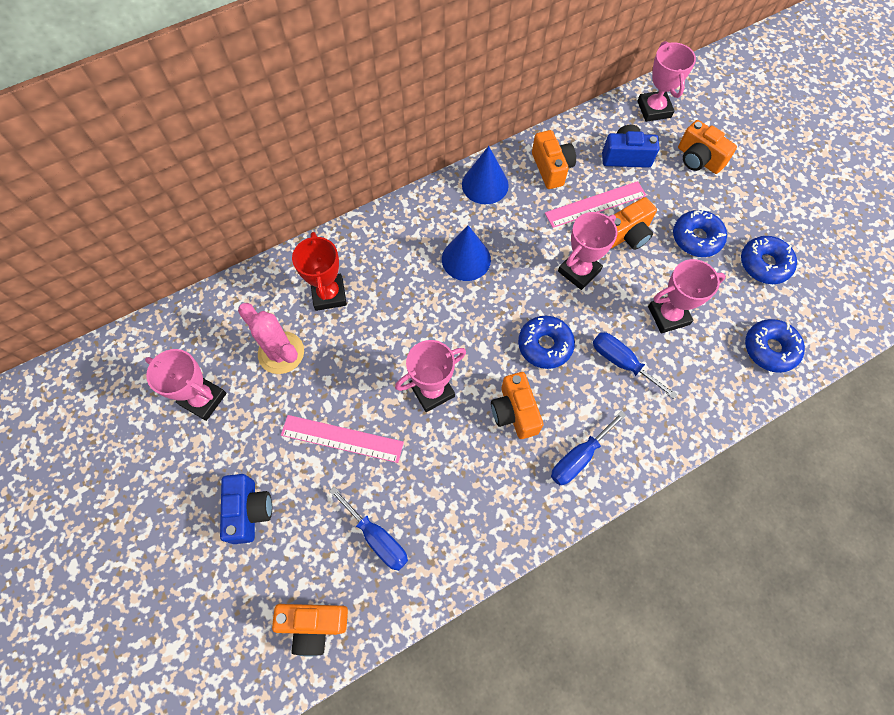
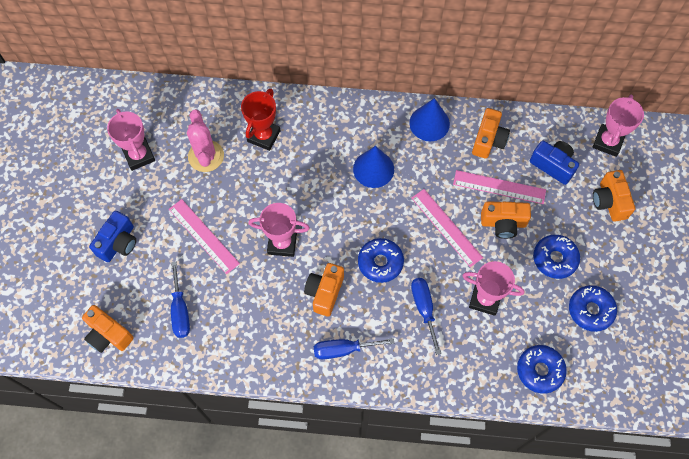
camera: 35 degrees right, 0 degrees up
pink trophy [558,212,618,290] -> pink ruler [411,189,483,267]

